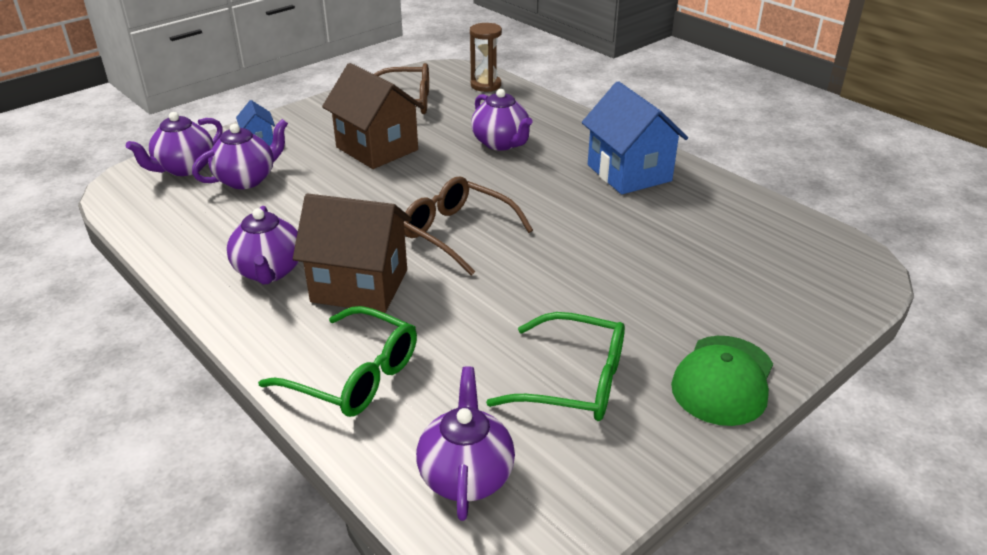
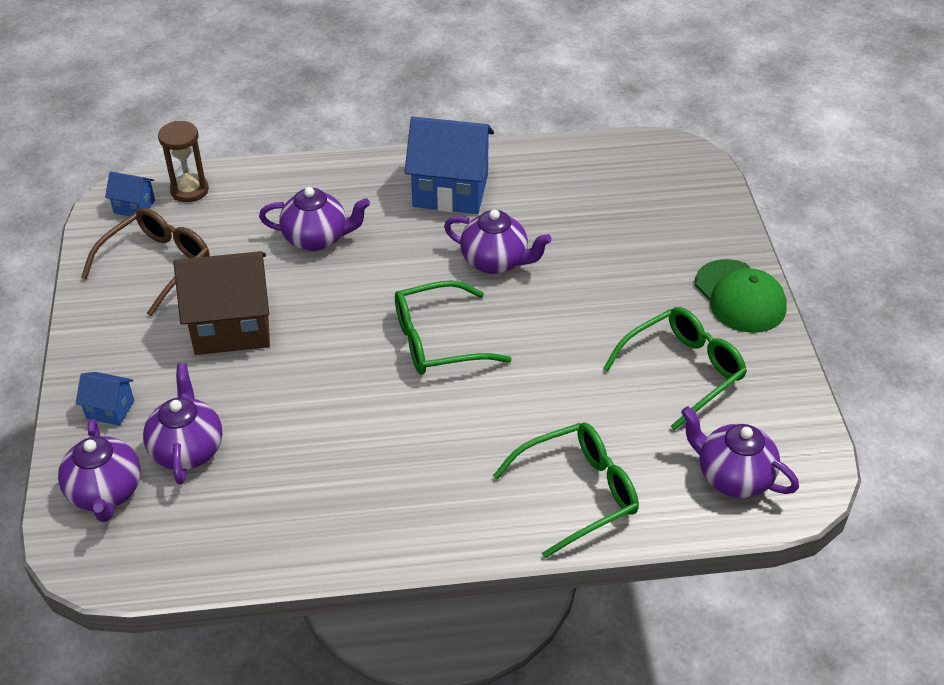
camera: 55 degrees left, 10 degrees up
purple teapot [227,206,299,285] -> purple teapot moved to [444,210,552,274]
brown house [293,194,412,313] -> none
brown glasses [404,177,533,276] -> green glasses [395,280,512,375]
none -> blue house [105,171,155,216]

